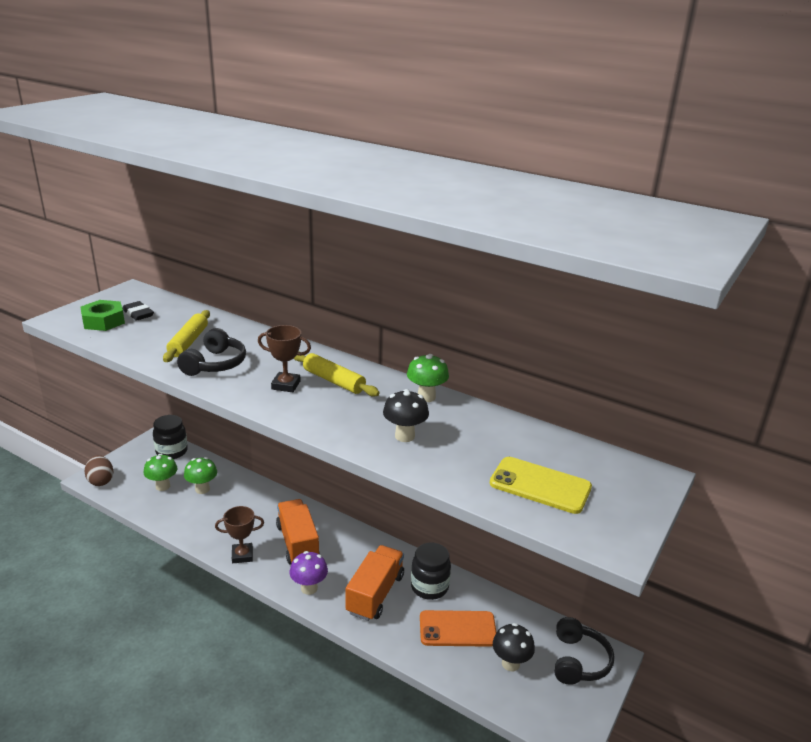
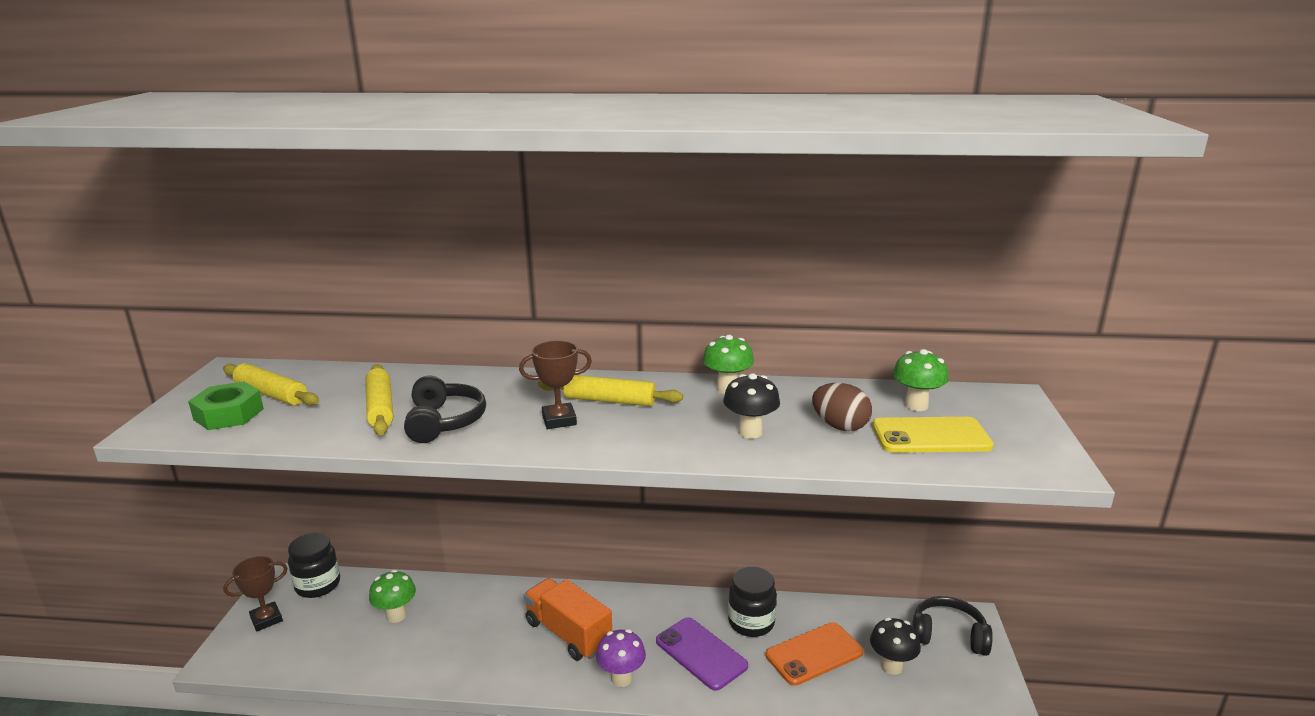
camera: 25 degrees left, 5 degrees down
brown egg [84,455,114,486] -> brown egg moved to [812,383,872,431]
black eraser [122,301,154,321] -> yellow rolling pin [223,363,319,406]
green mushroom [144,454,178,491] -> green mushroom moved to [893,349,948,411]
brown trophy [215,506,264,563] -> brown trophy moved to [223,556,288,631]
orange truck [346,545,404,621] -> purple phone [656,617,748,691]
black headphones [555,617,615,685] -> black headphones turned 60 degrees counterclockwise [912,596,993,656]

